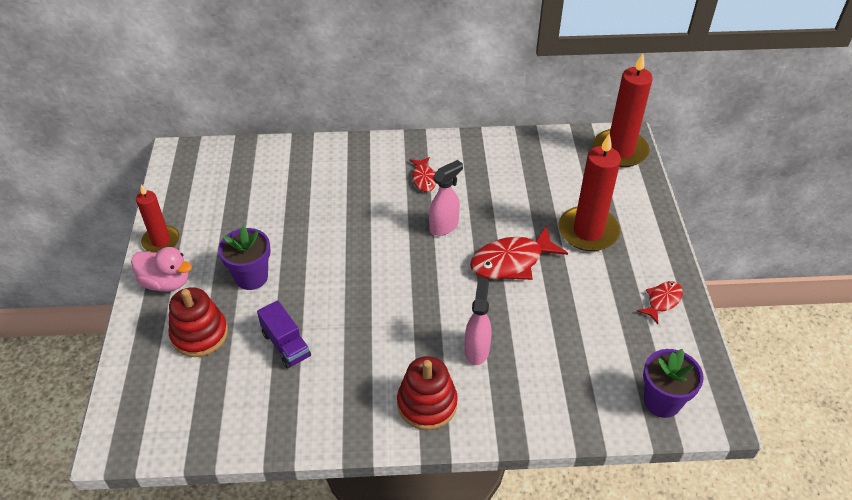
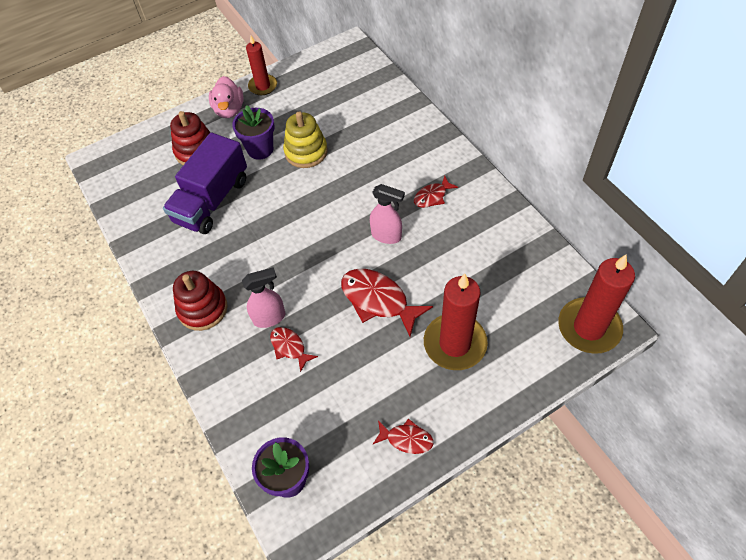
camera: 65 degrees right, 10 degrees up
purple truck [257,300,311,369] -> purple truck [163,132,247,234], size x1.84
none -> red fish [270,327,318,372]
none -> yellow stacking toy [283,112,327,168]

